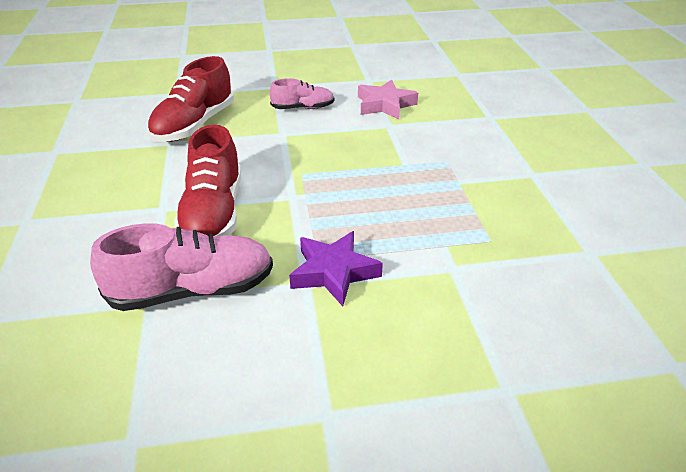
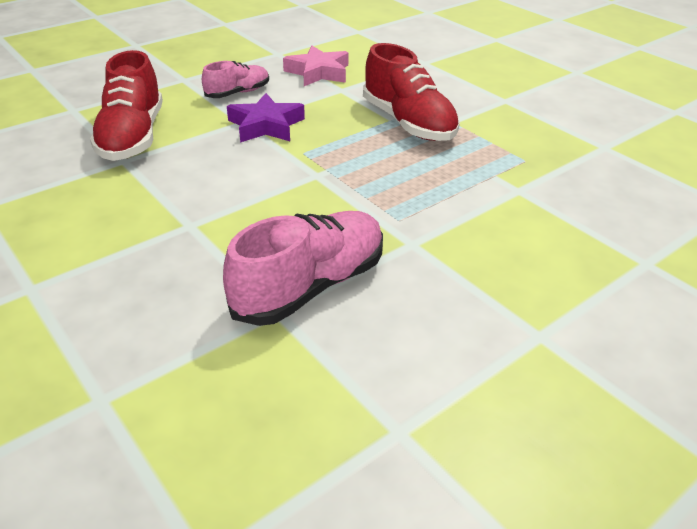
camera: 30 degrees left, 0 degrees up
red shoe [174,125,241,237] -> red shoe moved to [363,43,460,141]
purple star [289,231,383,306] -> purple star moved to [227,93,305,143]

